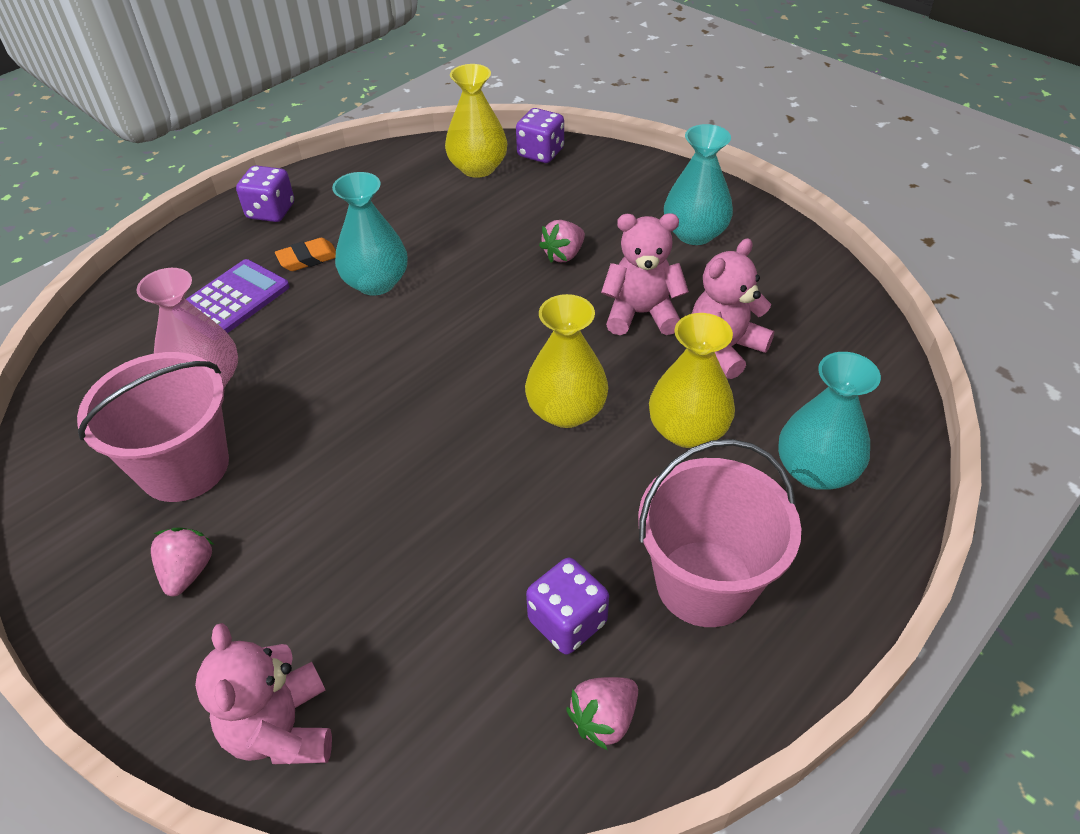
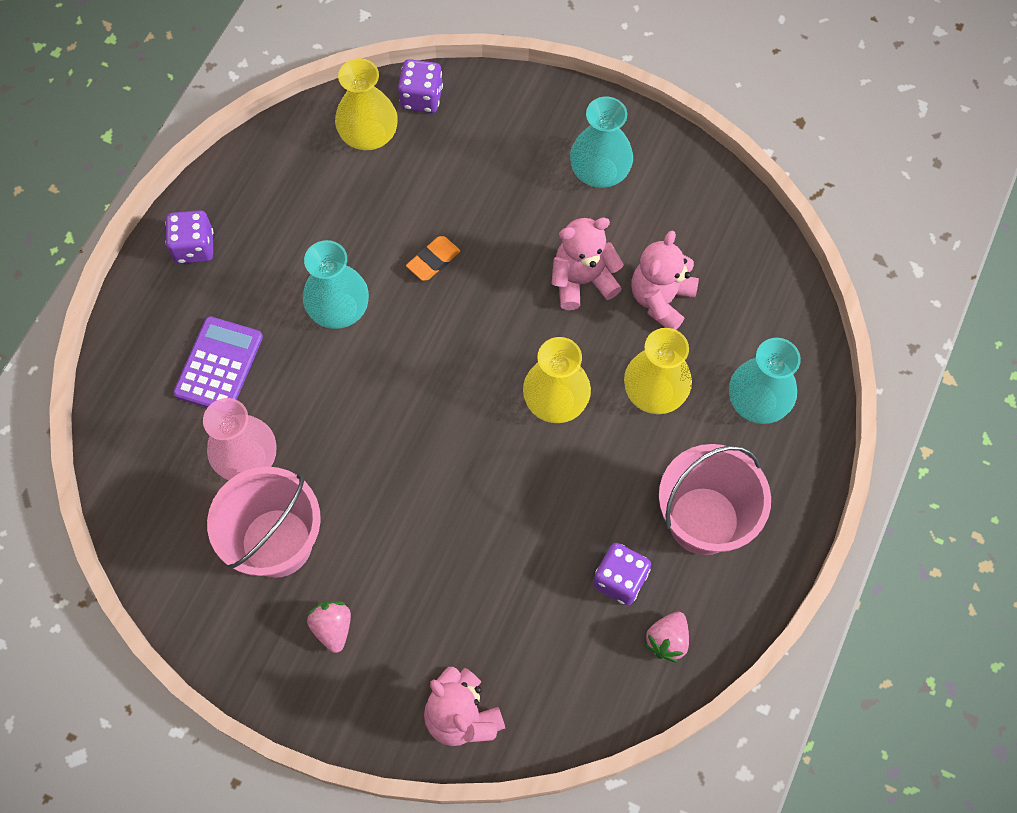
camera: 20 degrees left, 20 degrees up
orange eraser [275,238,336,271] -> orange eraser moved to [406,236,460,281]
pink strawberry [539,220,585,263] -> none

